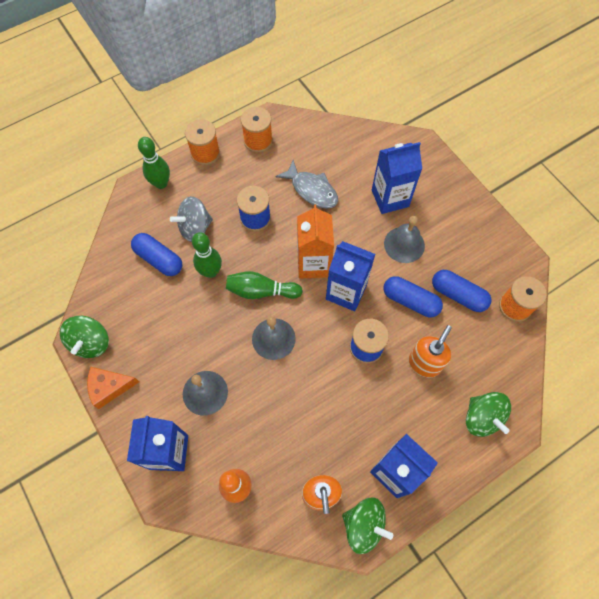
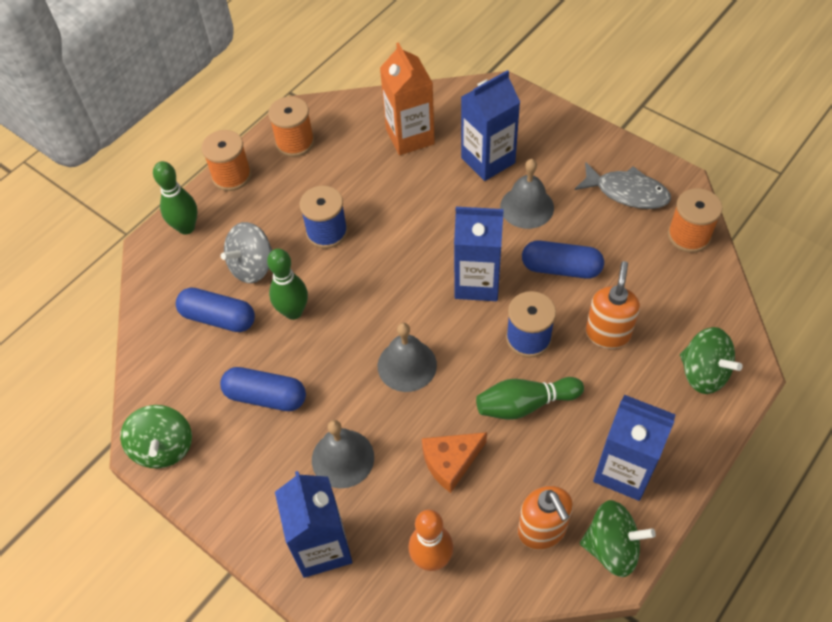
camera: 15 degrees left, 10 degrees down
orange cheese [87,367,139,409] -> orange cheese moved to [422,432,487,493]
green bowling pin [226,271,303,299] -> green bowling pin moved to [476,377,584,420]
grey fish [275,160,338,209] -> grey fish moved to [575,162,671,209]
orange carton [297,204,334,279] -> orange carton moved to [380,42,435,155]
blue capsule [432,270,491,312] -> blue capsule moved to [220,367,306,411]

